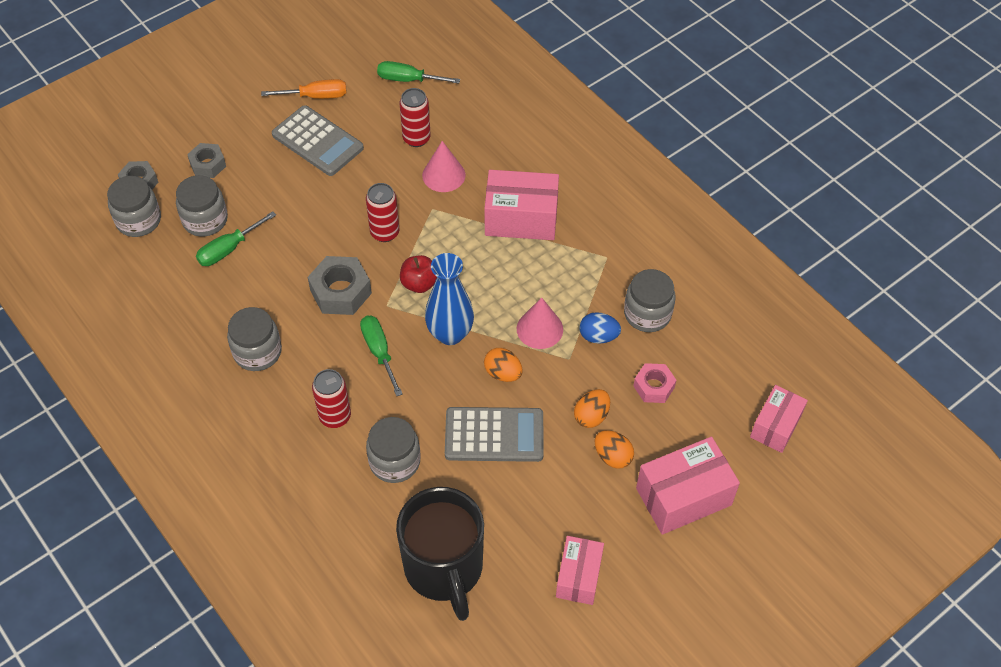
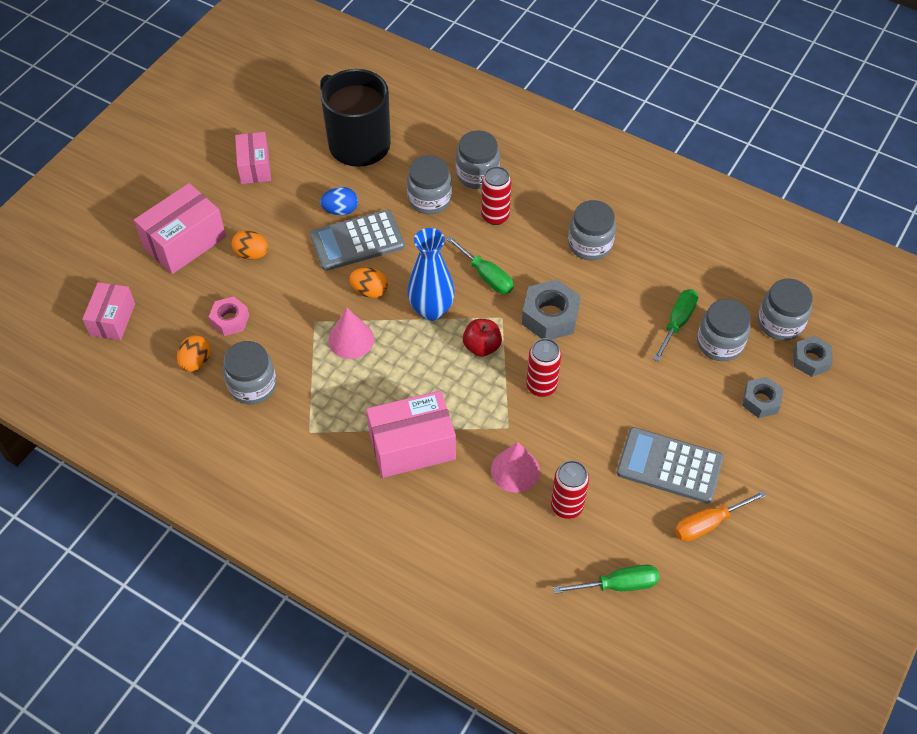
camera: 160 degrees right, 0 degrees up
orange egg [574,389,610,428] -> orange egg moved to [177,335,210,372]
blue egg [580,312,621,344] -> blue egg moved to [320,187,358,215]
none -> grey jar [456,131,500,189]

